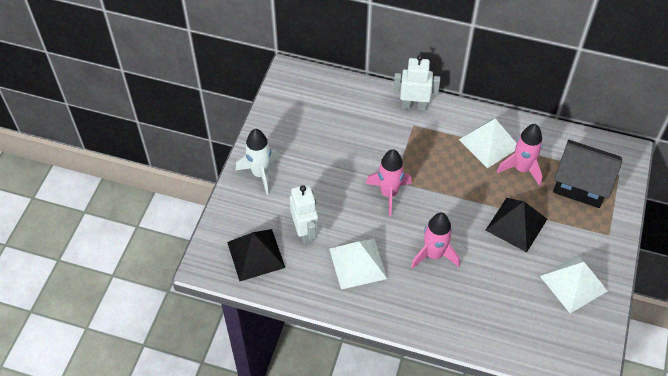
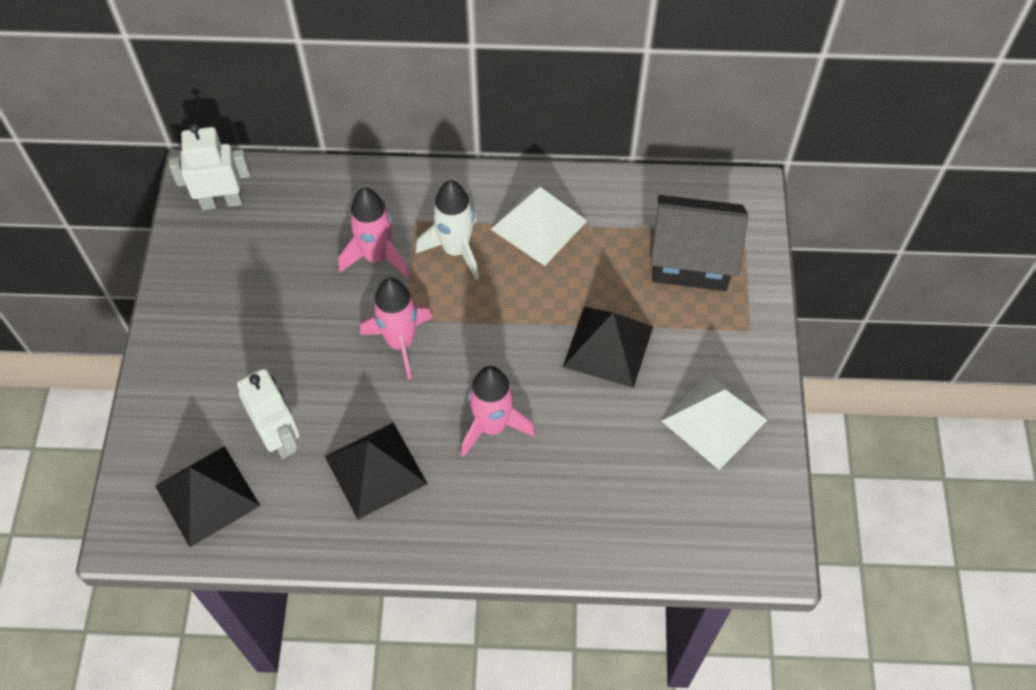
camera: 15 degrees left, 5 degrees up
white rocket [236,129,279,195] -> white rocket moved to [416,180,479,280]
white pyramid [329,239,387,289] -> black pyramid [325,423,428,520]
white robot [393,55,440,110] -> white robot moved to [169,123,250,210]
pink rocket [497,124,543,186] -> pink rocket moved to [338,188,410,278]

